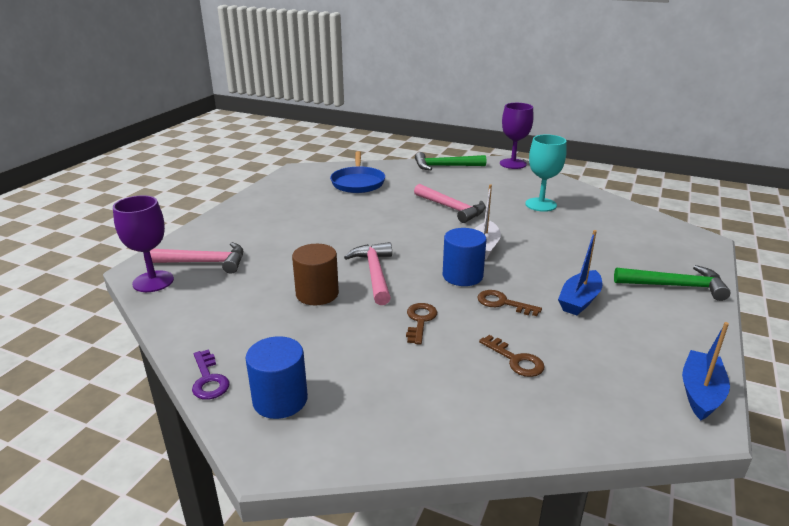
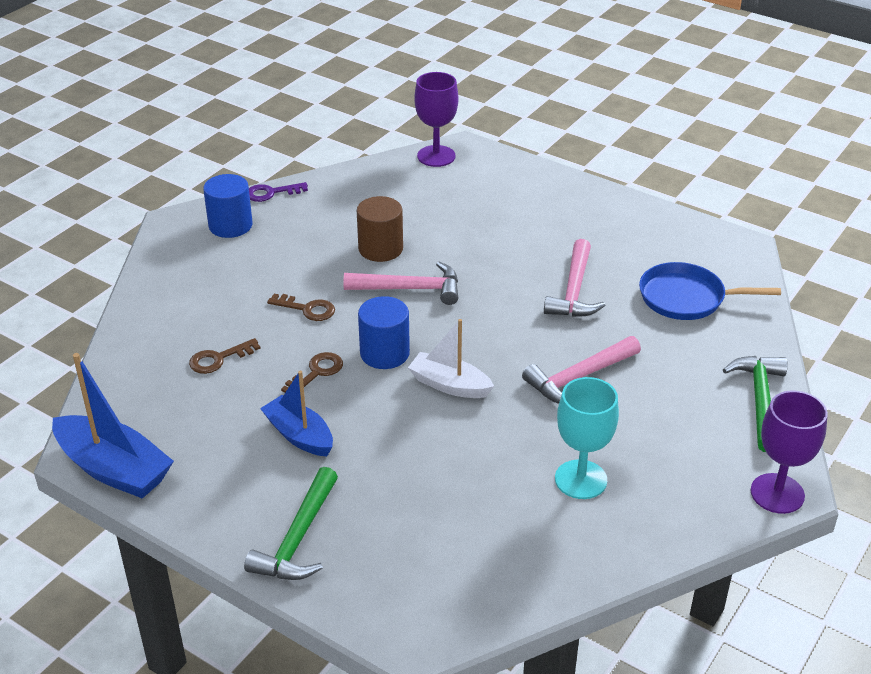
camera: 100 degrees right, 10 degrees up
pink hammer [144,242,243,274] -> pink hammer moved to [544,239,606,317]
blue boat [682,322,730,420] -> blue boat [52,353,174,498], size x1.51

